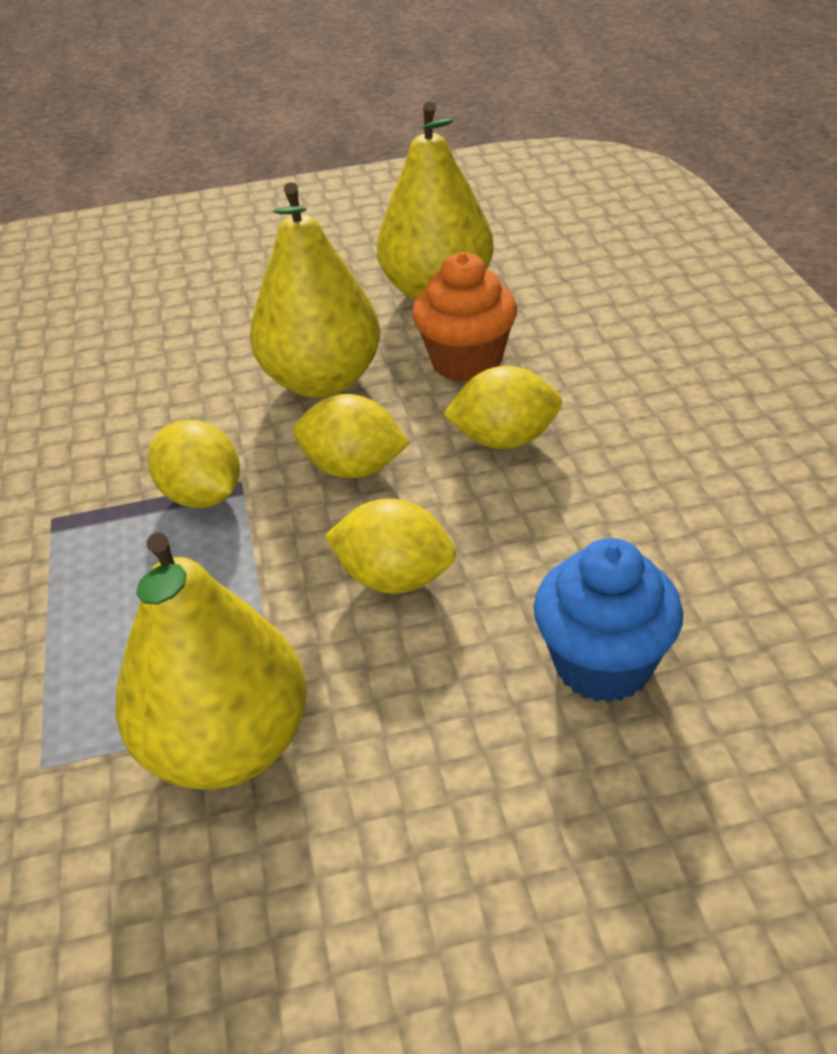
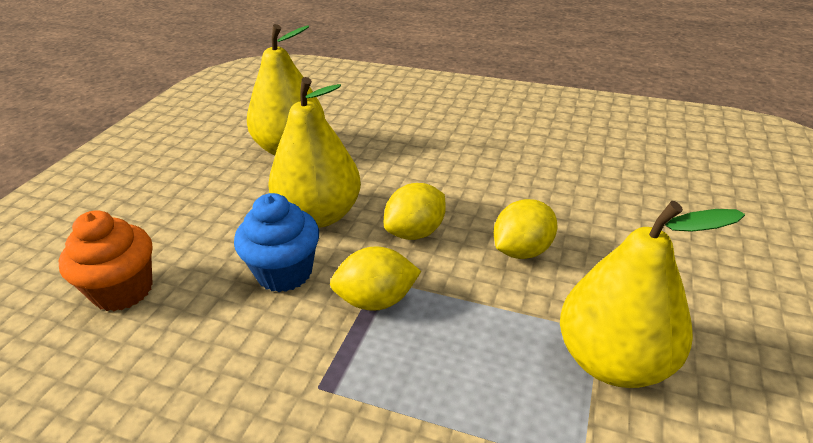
camera: 60 degrees left, 5 degrees down
orange cupcake [412,252,517,382] -> orange cupcake moved to [59,210,153,311]
yellow lemon [443,366,562,449] -> none
blue cupcake [534,538,683,703] -> blue cupcake moved to [234,193,319,292]

